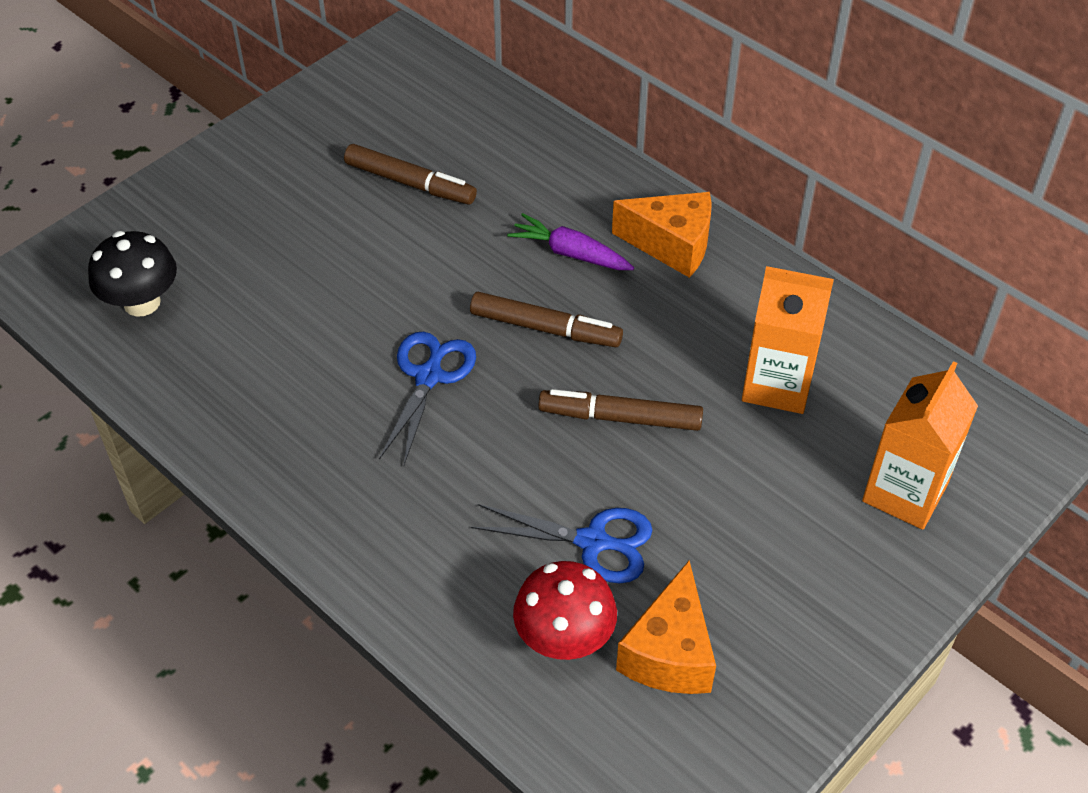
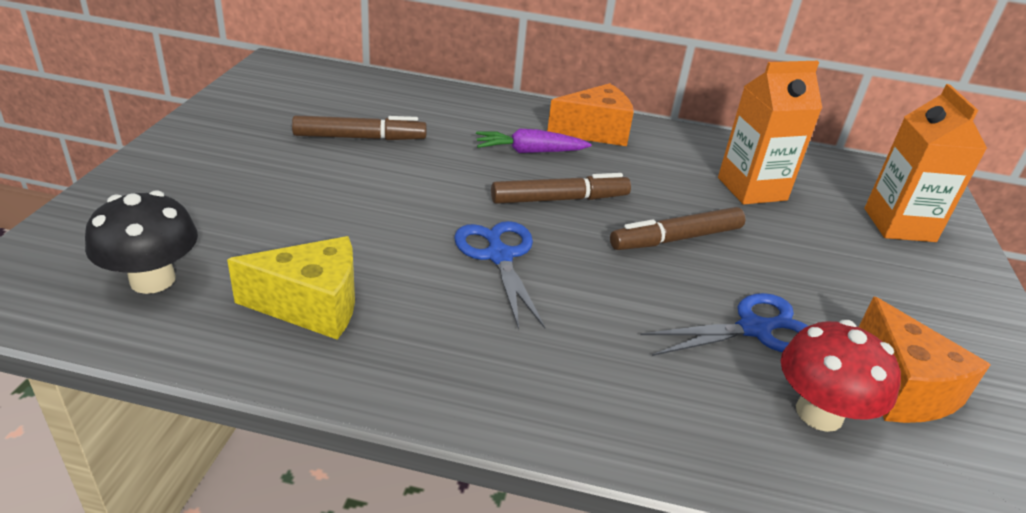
camera: 35 degrees left, 15 degrees down
none -> yellow cheese [227,236,355,340]

